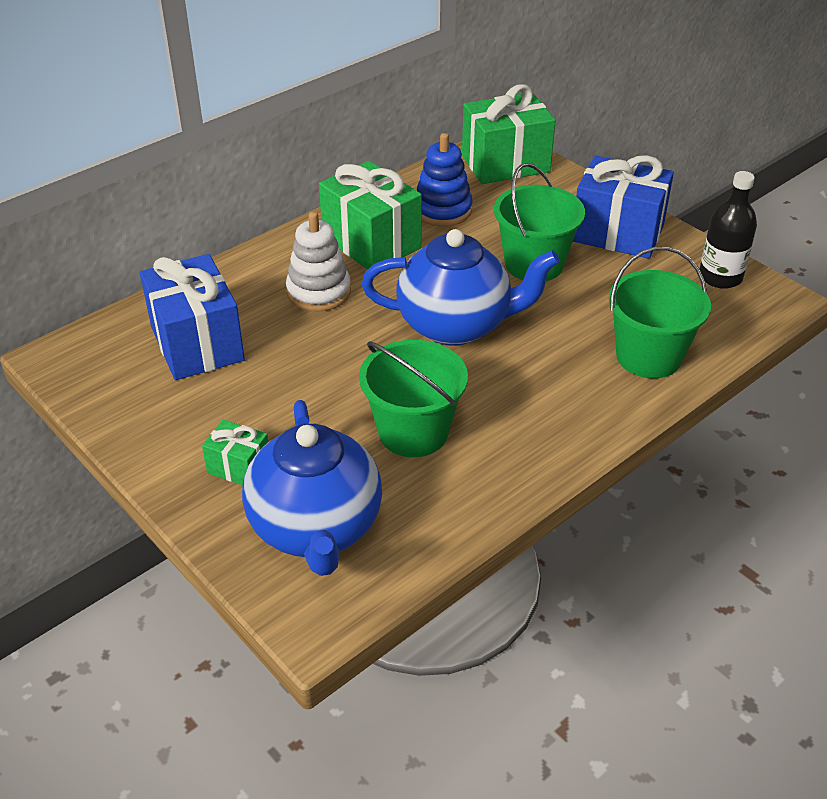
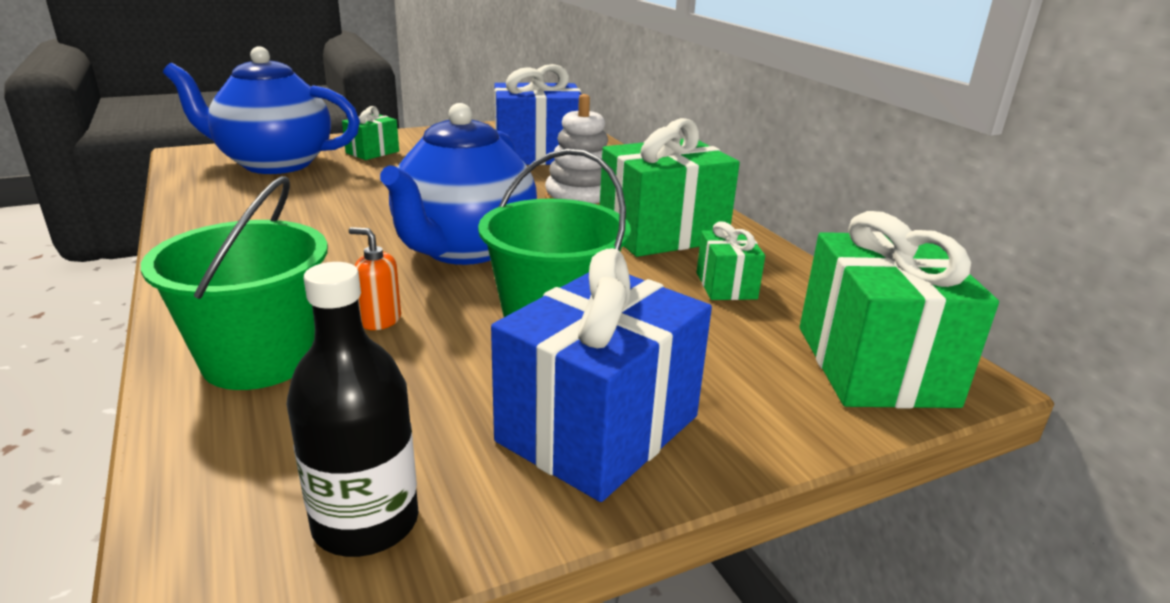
camera: 105 degrees right, 15 degrees down
green bucket [359,340,468,457] -> none
blue stacking toy [417,133,473,226] -> green gift [697,221,765,300]
none -> orange soap dispenser [349,227,401,330]

